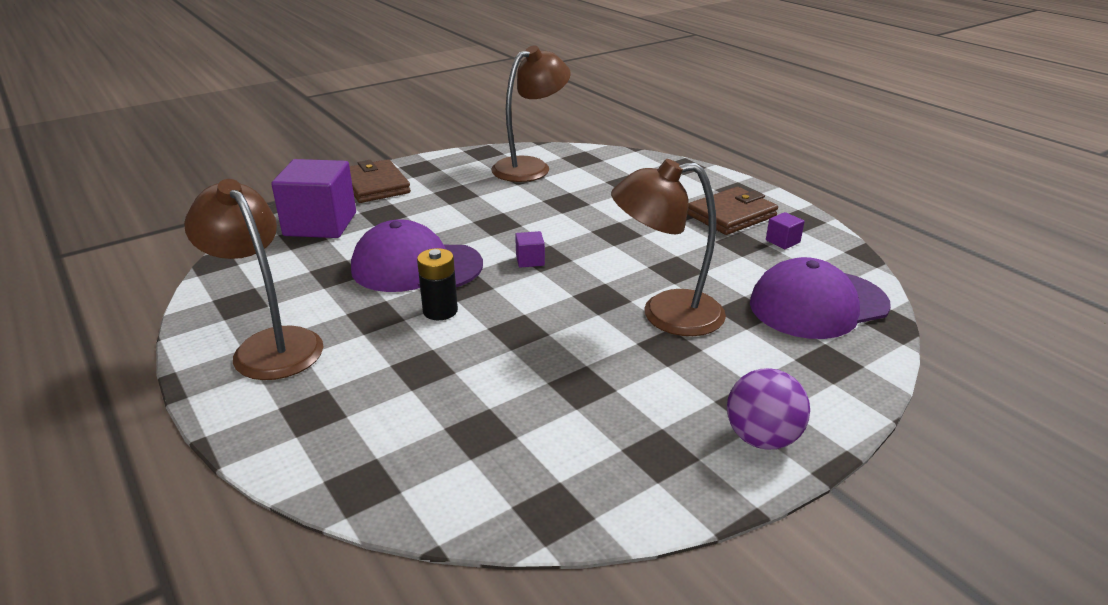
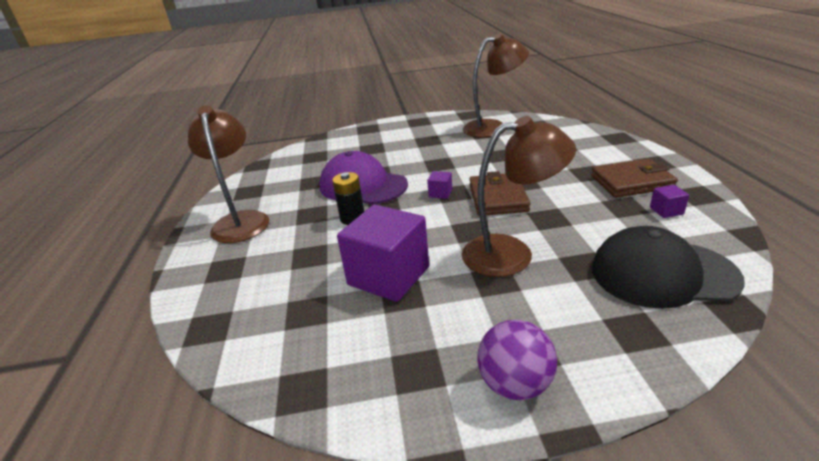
camera: 30 degrees right, 0 degrees up
purple cube [271,159,356,238] -> purple cube moved to [337,204,429,302]
brown wallet [349,159,411,203] -> brown wallet moved to [469,171,530,216]
brown lamp [611,159,726,336] -> brown lamp turned 150 degrees clockwise [462,116,576,277]
purple cap [750,257,891,339] -> black cap [592,226,745,309]

